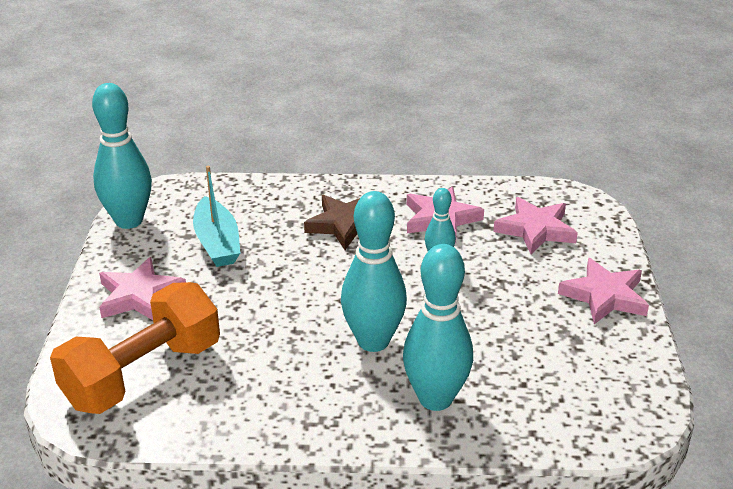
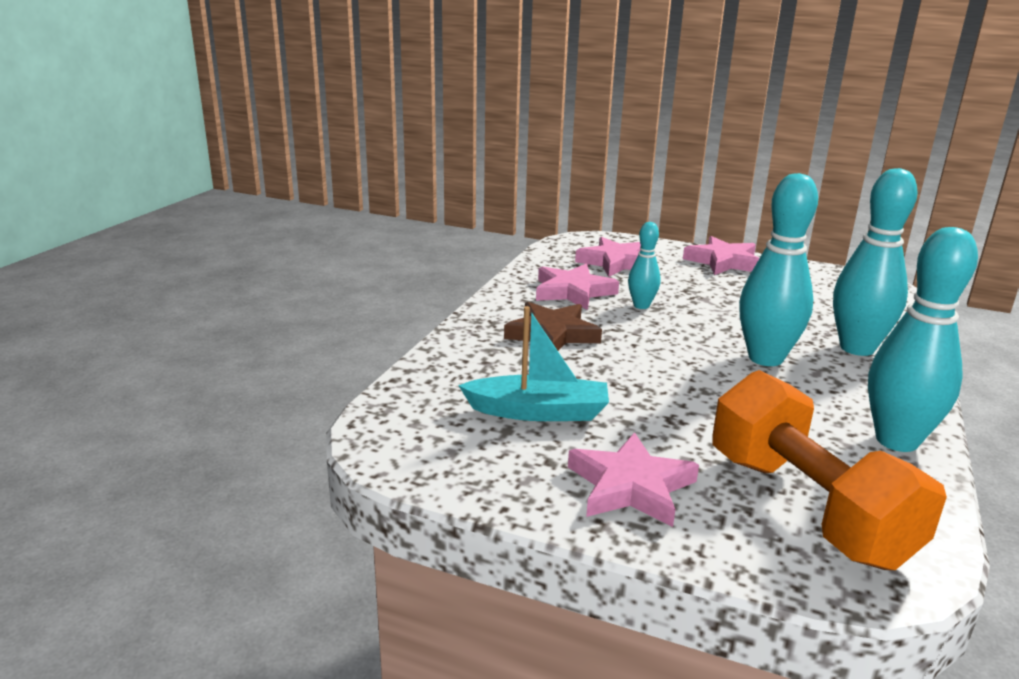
camera: 70 degrees left, 10 degrees down
turquoise bowling pin [92,83,152,229] -> turquoise bowling pin moved to [868,227,978,452]

